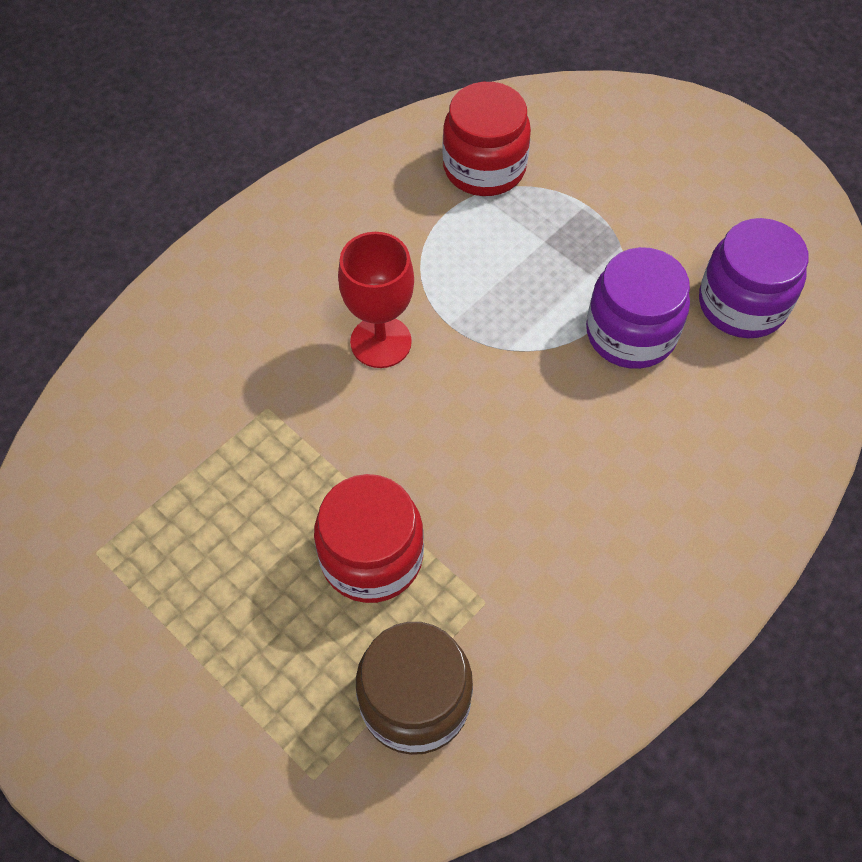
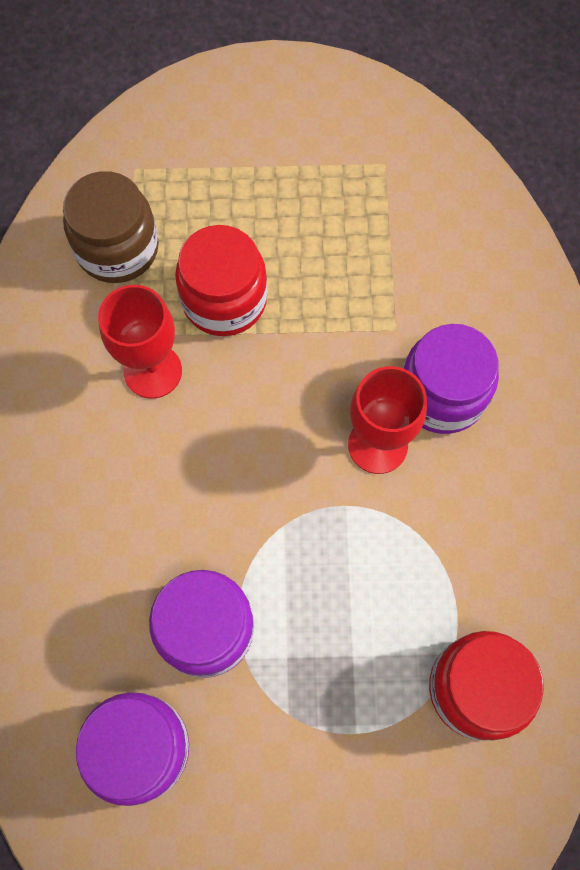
camera: 135 degrees right, 10 degrees up
none -> red goblet [98,285,182,399]
none -> purple jar [403,324,499,434]

